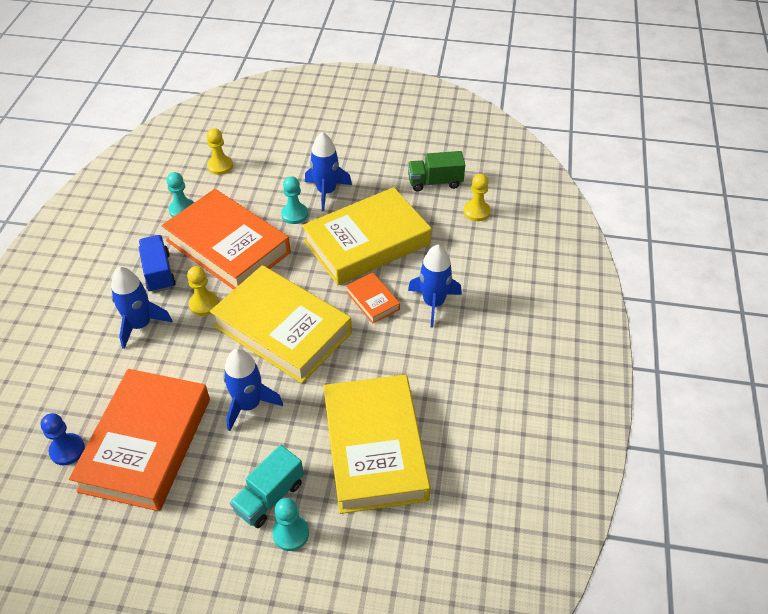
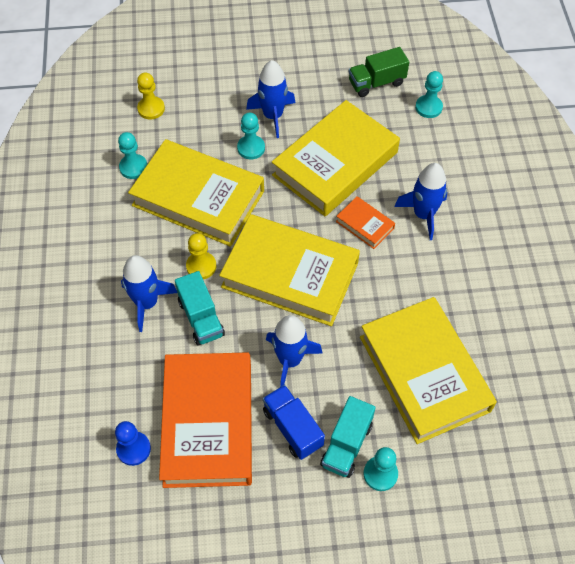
camera: 15 degrees left, 10 degrees up
blue truck [139,235,176,293] -> blue truck moved to [263,385,325,460]
orange book [162,189,291,290] -> yellow book [128,139,264,247]
yellow pawn [464,174,490,221] -> turquoise pawn [415,71,443,118]
none -> turquoise truck [175,271,225,345]

